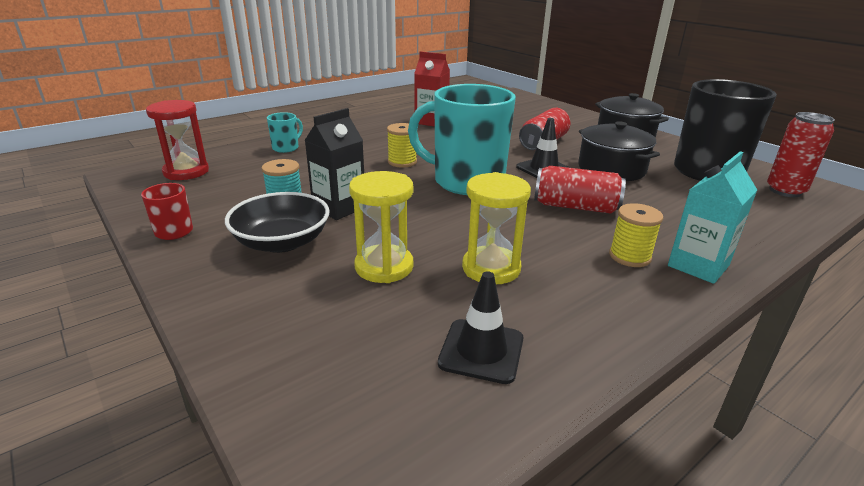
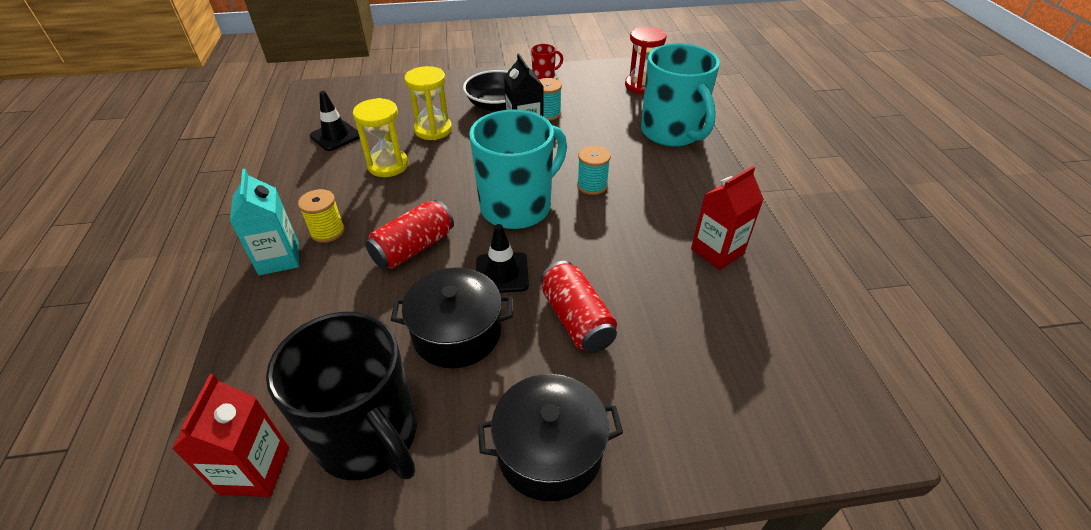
camera: 120 degrees right, 15 degrees up
turquoise mug [267,112,303,153] -> turquoise mug [641,43,720,147], size x2.38
yellow spool [387,123,417,167] -> turquoise spool [577,146,611,195]
red can [767,112,835,197] -> red carton [172,374,289,497]

